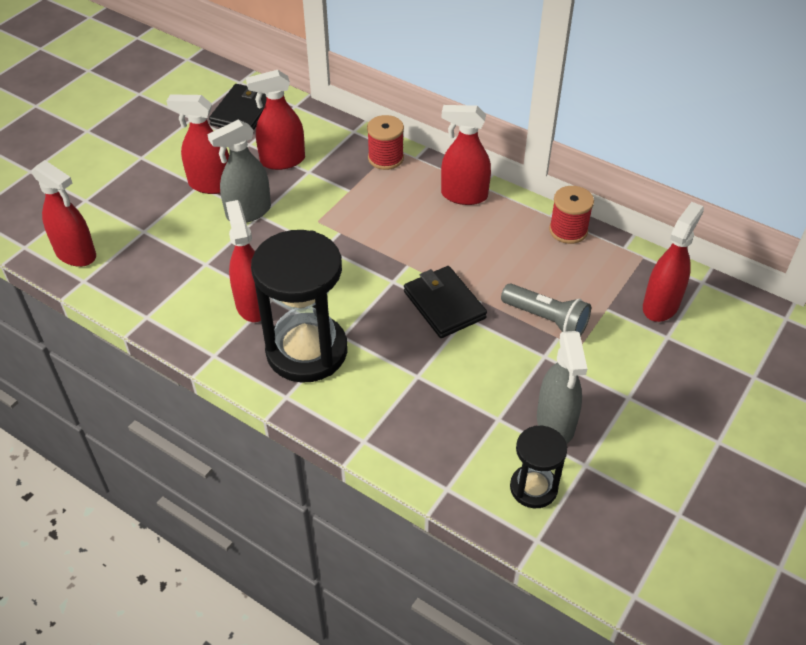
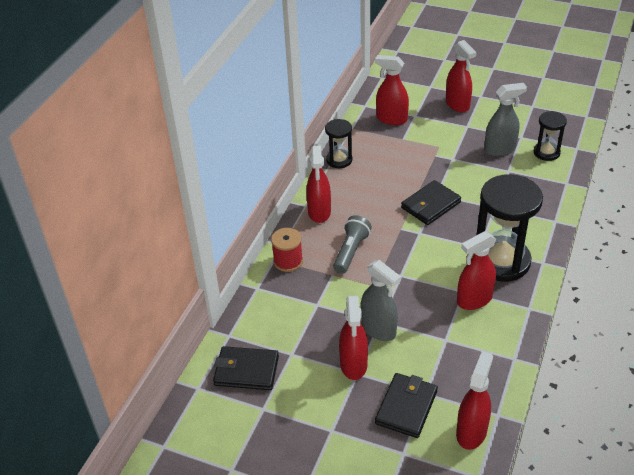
camera: 100 degrees left, 5 degrees down
red spray bottle [246,70,305,170] -> red spray bottle moved to [446,40,477,112]
grey flashlight [501,283,591,336] -> grey flashlight moved to [333,215,372,274]
red spool [549,186,594,244] -> black hourglass [325,119,352,168]
none -> black wallet [375,373,438,438]

